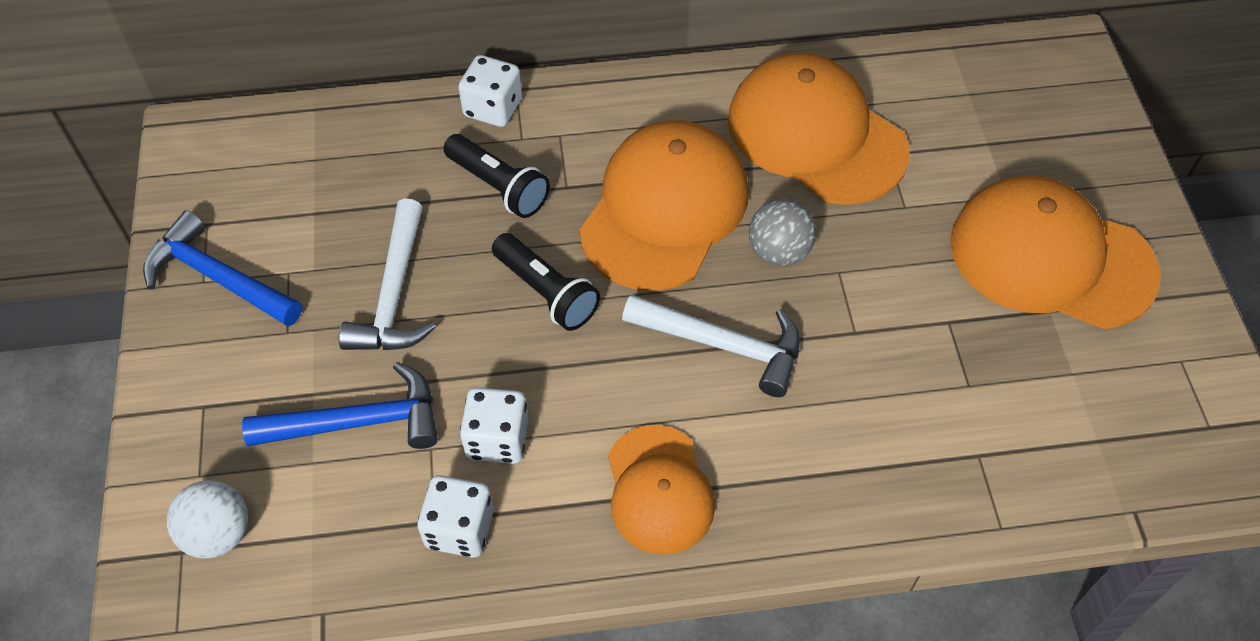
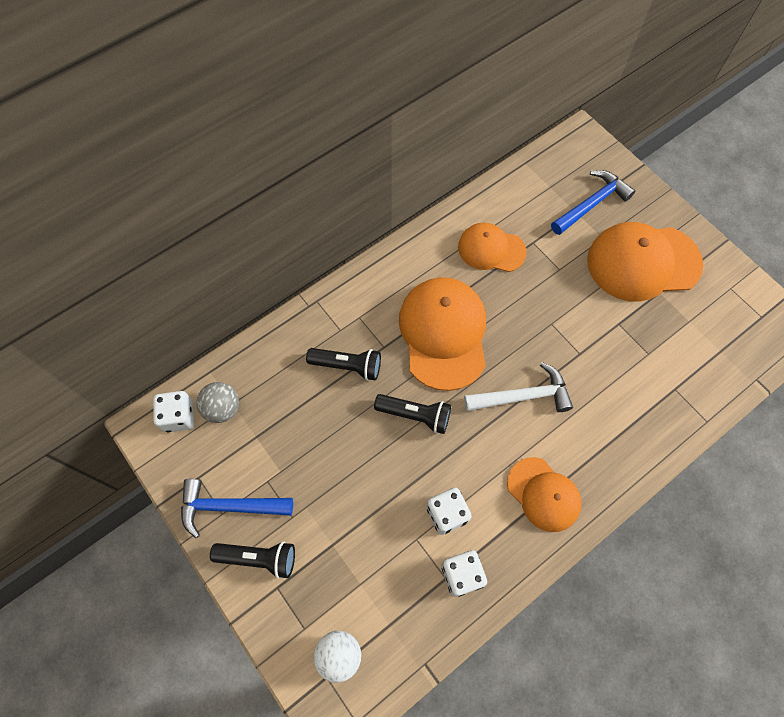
camera: 30 degrees left, 10 degrees up
blue hammer [242,362,438,449] -> blue hammer moved to [551,170,635,235]
white hammer [339,199,436,350] -> none
white dice [458,55,522,127] -> white dice moved to [153,391,194,433]
orange cap [728,52,910,205] -> orange cap [458,222,527,272], size x0.60
grey ball [749,199,816,266] -> grey ball moved to [196,382,239,423]
none -> black flashlight [210,541,295,579]

